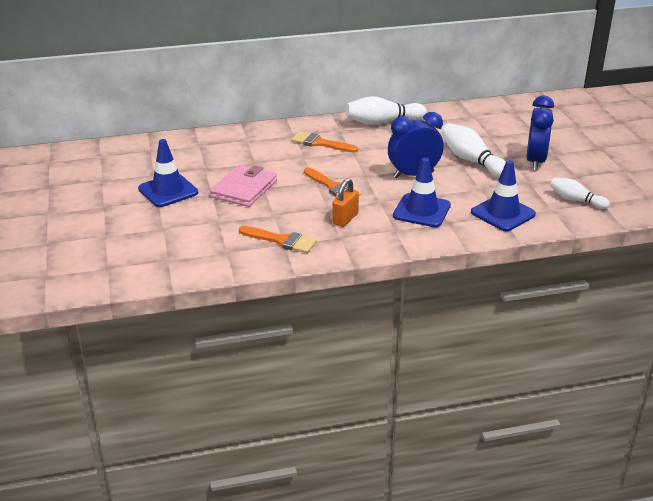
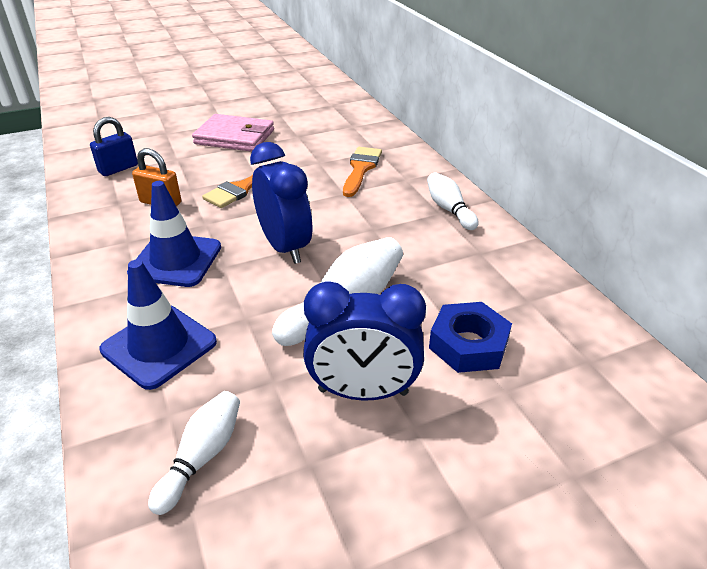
camera: 80 degrees right, 5 degrees up
blue traffic cone [138,139,198,207] -> none
orange brush [239,226,317,253] -> blue padlock [90,117,138,176]
white bowling pin [345,96,427,125] -> white bowling pin [427,172,479,230], size x0.63
none -> blue nut [429,302,512,373]

